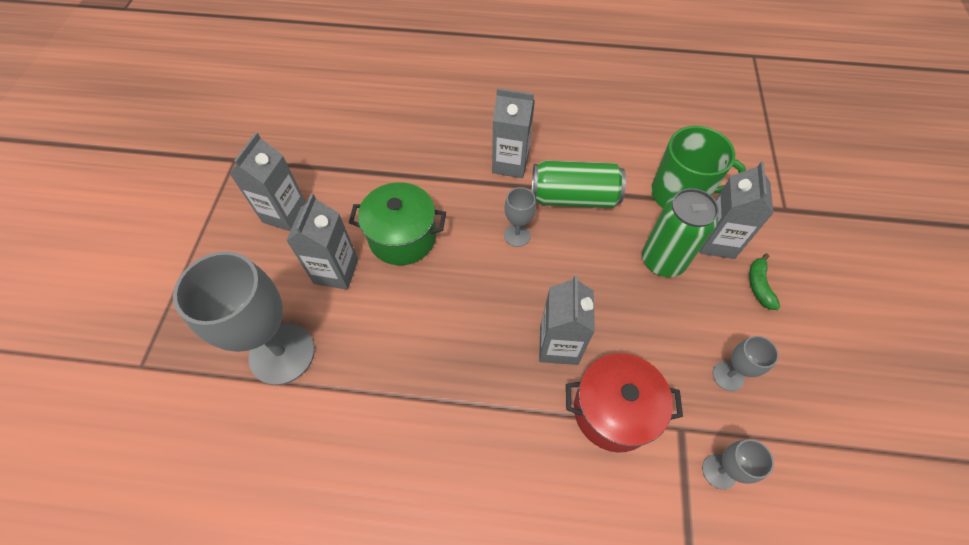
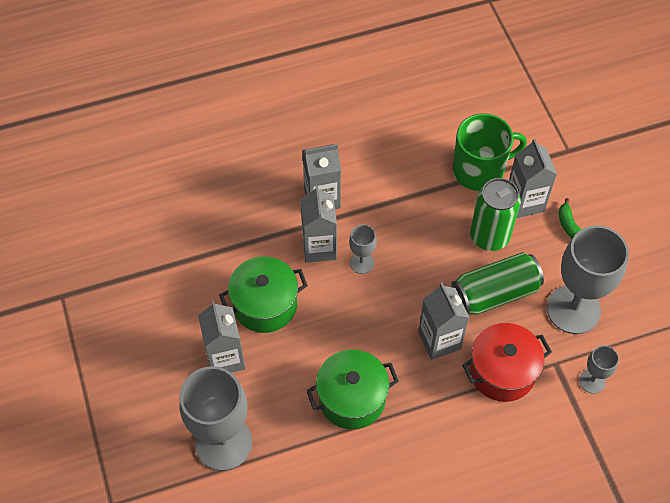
camera: 25 degrees left, 0 degrees up
grey carton [229,132,306,231] -> grey carton moved to [301,185,337,263]
green can [532,160,626,208] -> green can moved to [451,252,544,315]
grey goblet [713,336,779,391] -> grey goblet [547,225,629,334], size x2.12
none -> green pot [306,350,399,429]

